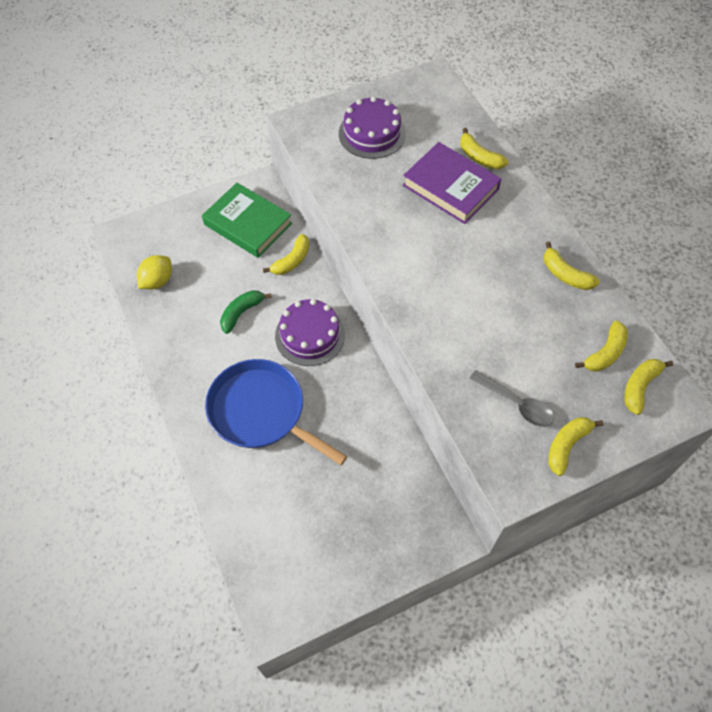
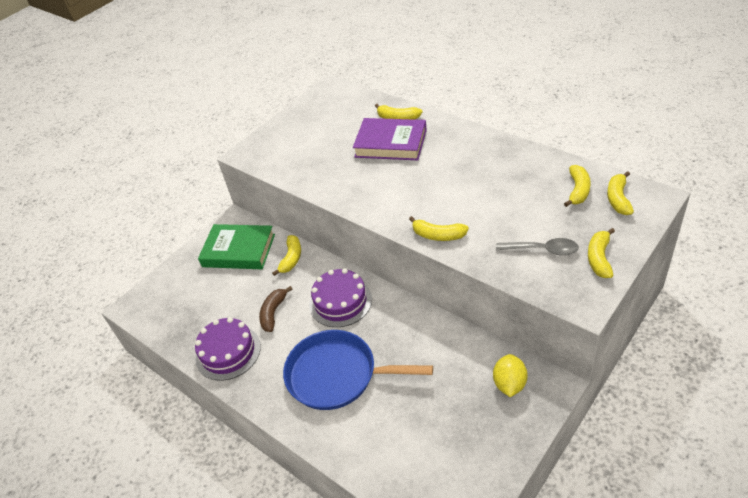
camera: 20 degrees left, 15 degrees down
yellow lemon [137,255,172,290] -> yellow lemon moved to [493,354,528,397]
green banana [220,290,272,334] -> brown banana [259,286,293,332]
purple cake [339,96,406,159] -> purple cake moved to [195,317,261,381]
yellow banana [544,242,600,290] -> yellow banana moved to [409,216,469,241]

